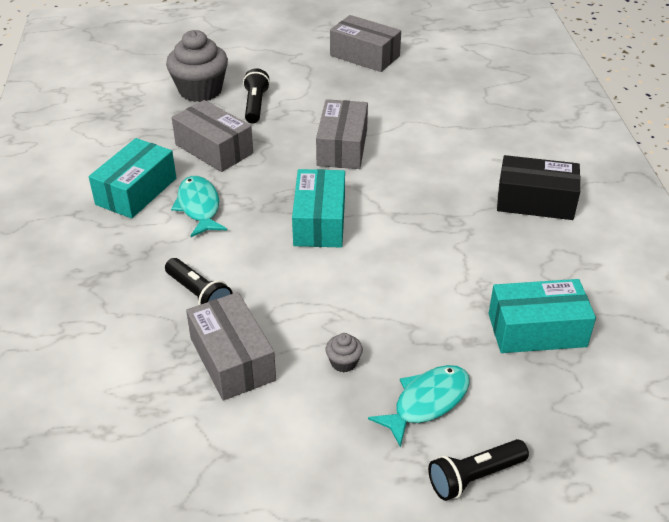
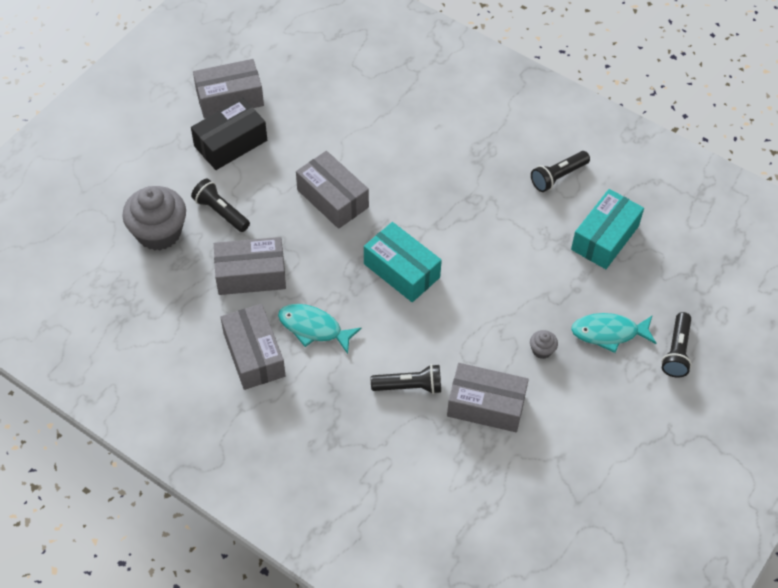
camera: 50 degrees left, 15 degrees up
turquoise box [89,138,176,219] -> grey box [220,304,286,390]
turquoise fish [368,365,470,447] -> turquoise fish turned 90 degrees counterclockwise [571,313,656,353]
black box [497,155,580,220] -> black box moved to [191,98,267,170]
none -> black flashlight [531,151,590,192]

